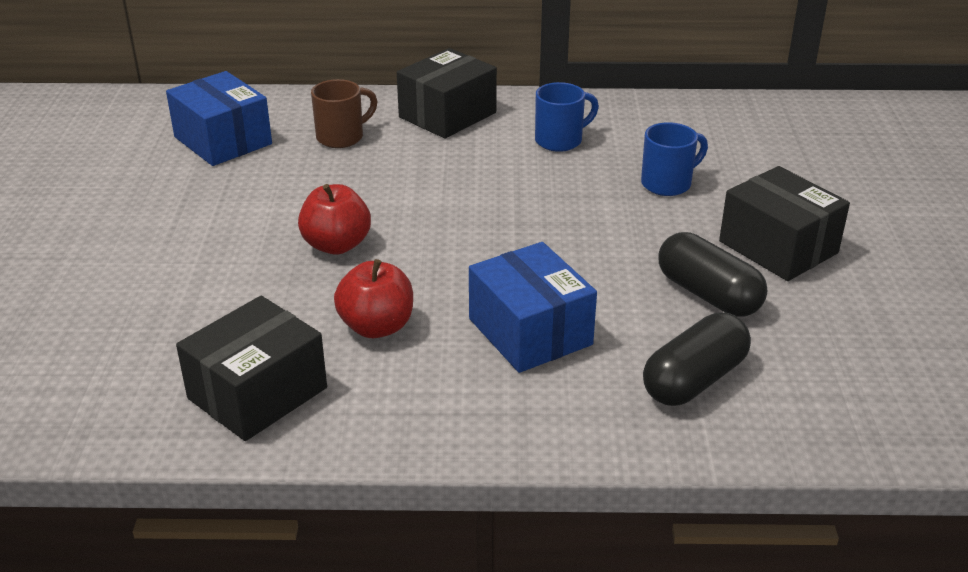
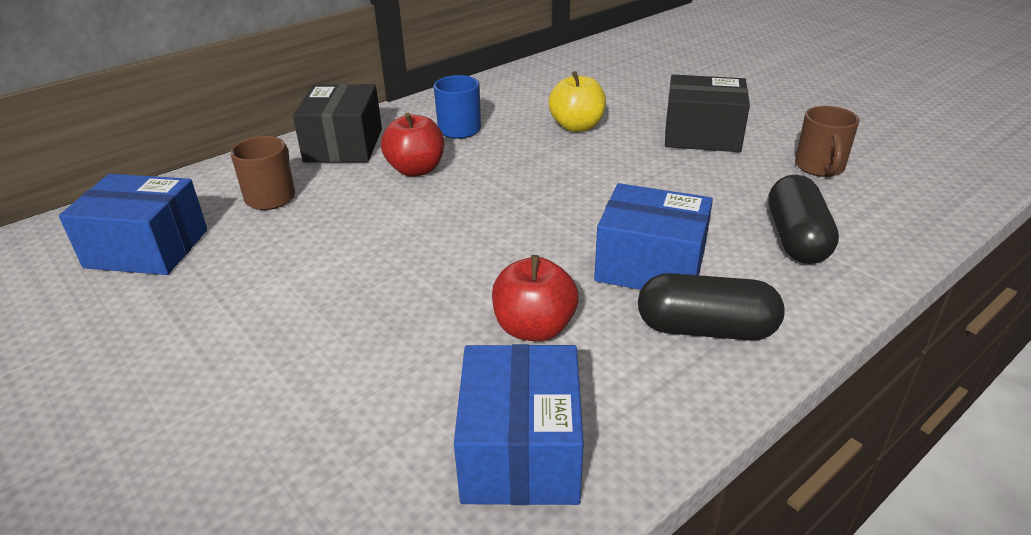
camera: 40 degrees left, 0 degrees up
black box [176,296,327,441] -> blue box [454,344,584,505]
red apple [298,184,371,254] -> red apple moved to [381,113,444,177]
blue mug [641,122,708,196] -> yellow apple [549,71,606,132]
black capsule [658,232,767,317] -> black capsule moved to [638,273,785,341]
none -> brown mug [795,106,860,177]

